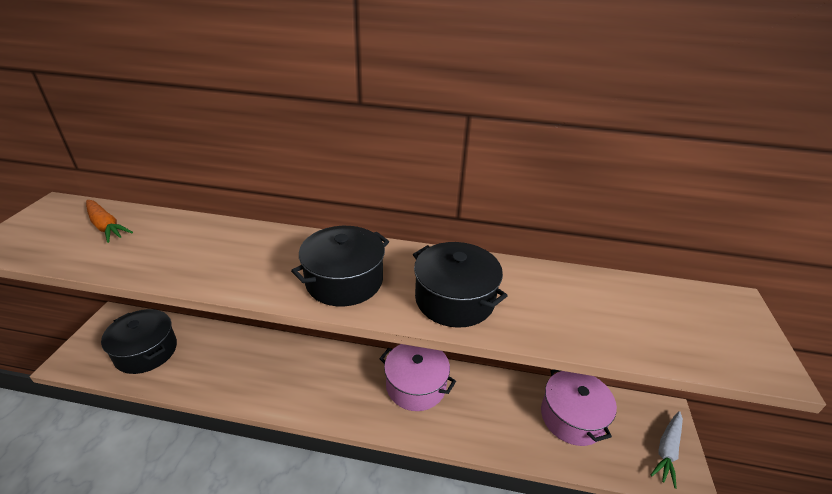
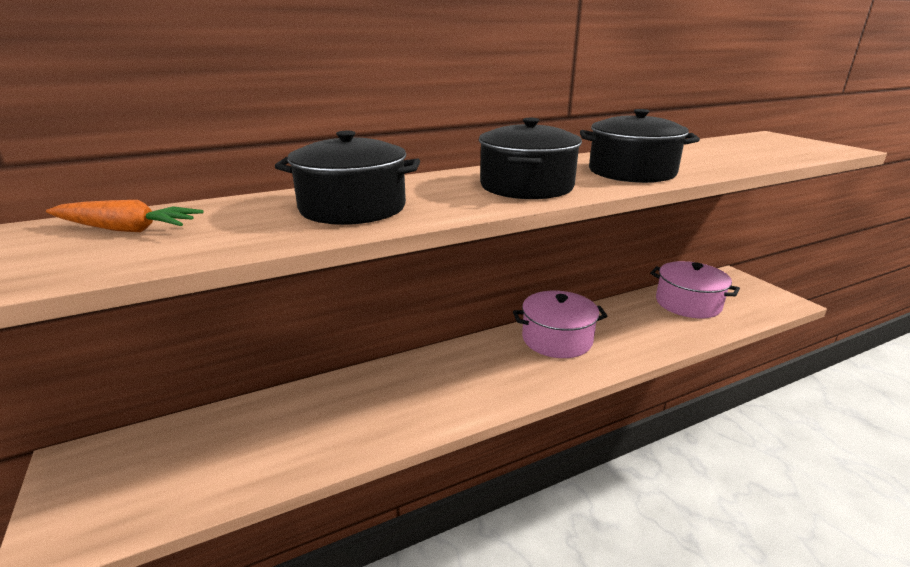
camera: 35 degrees left, 10 degrees down
black pot [101,309,177,374] -> black pot moved to [275,131,420,225]
white carrot [651,411,683,489] -> none

